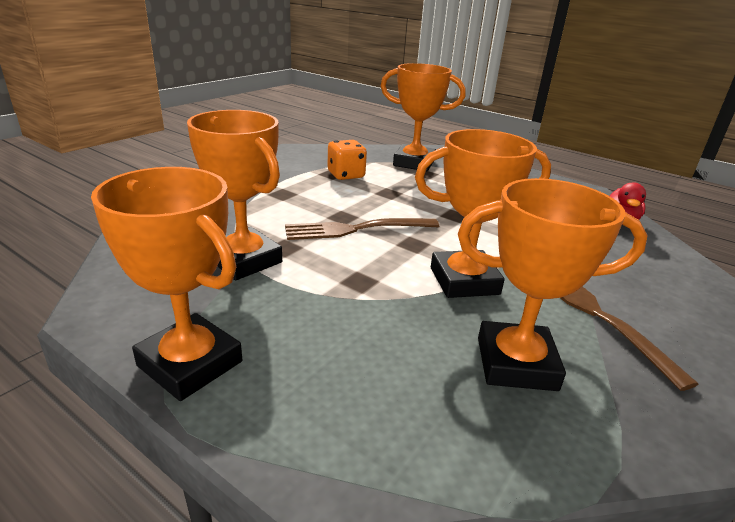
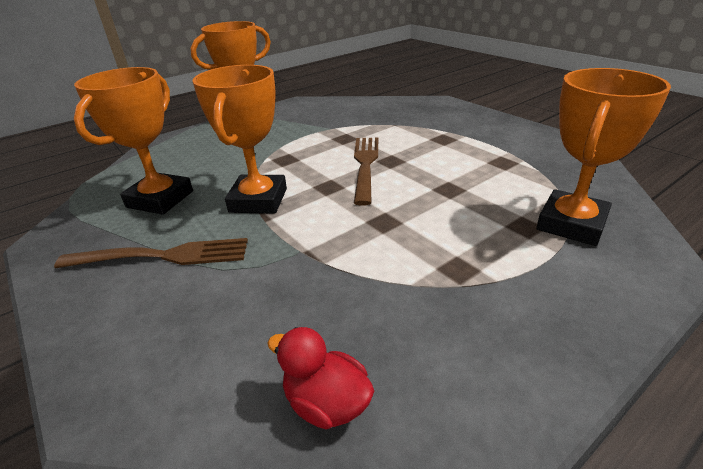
camera: 110 degrees right, 5 degrees up
orange trophy [187,110,282,280] -> none
orange dice [328,140,367,180] -> none

